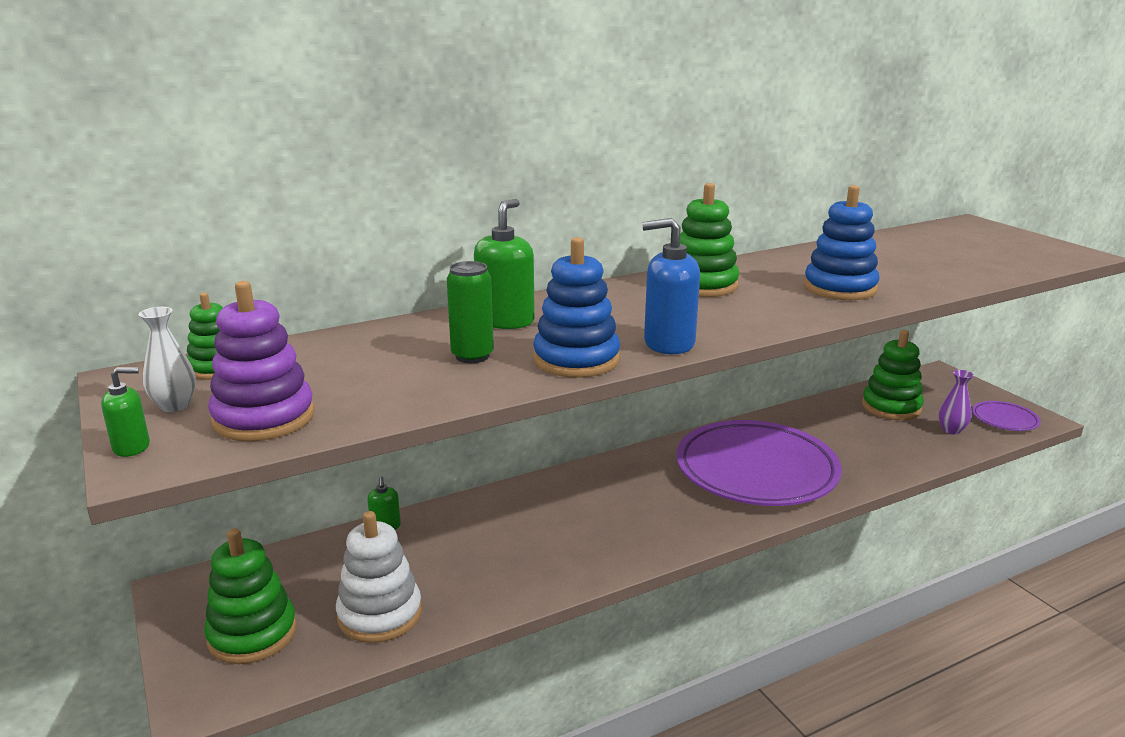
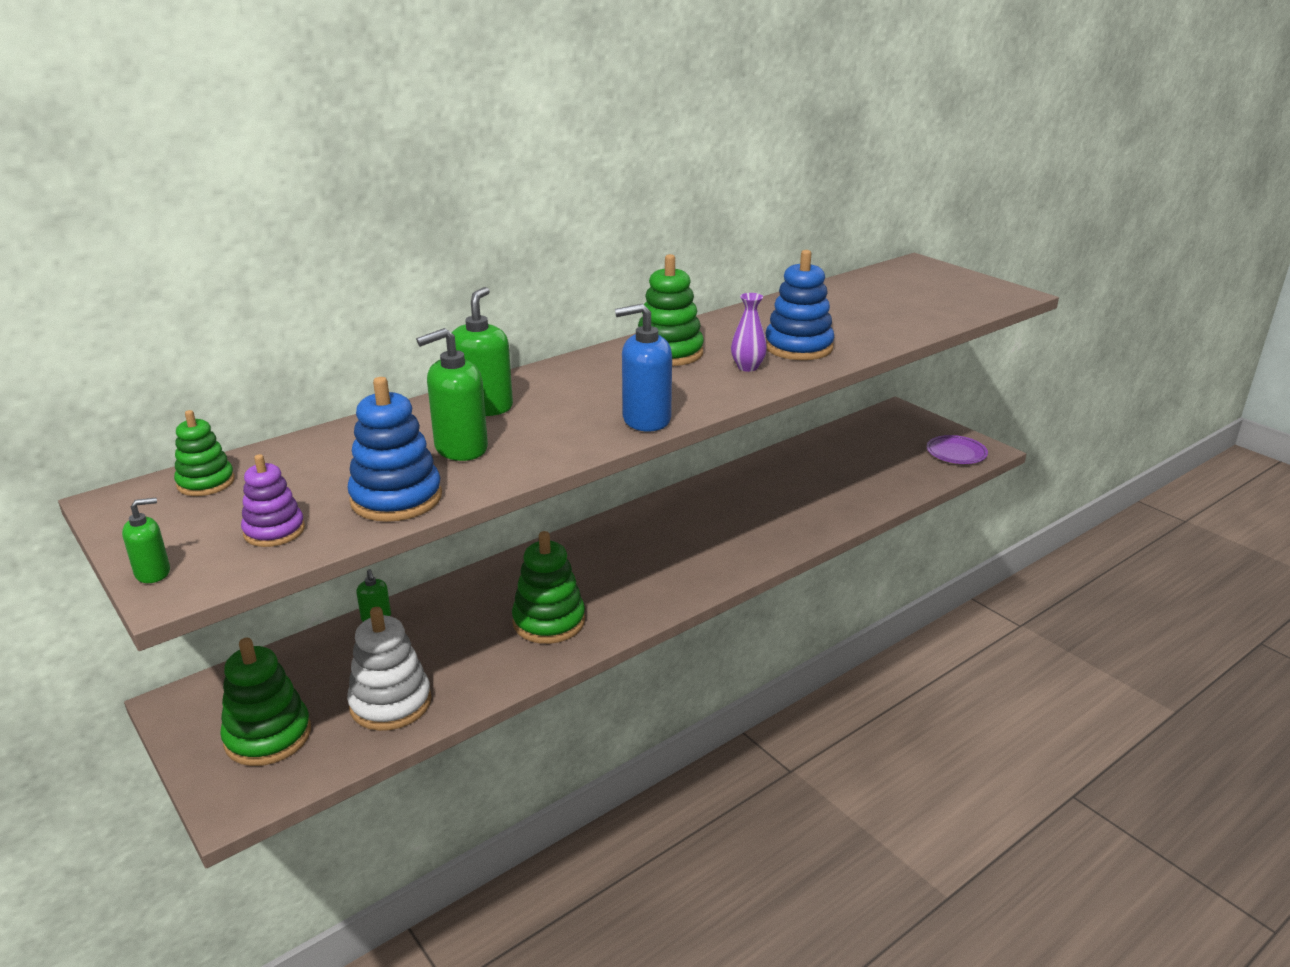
camera: 10 degrees left, 5 degrees up
white vase [139,307,196,412] -> none
purple stacking toy [208,281,315,442] -> purple stacking toy [241,454,305,547], size x0.62
green can [447,261,494,363] -> green soap dispenser [416,328,488,461]
blue stacking toy [533,237,620,378] -> blue stacking toy moved to [347,377,442,522]
purple plate [676,420,842,506] -> none
green stacking toy [862,330,924,420] -> green stacking toy moved to [512,531,585,644]
purple vase [939,370,974,435] -> purple vase moved to [731,293,767,372]

